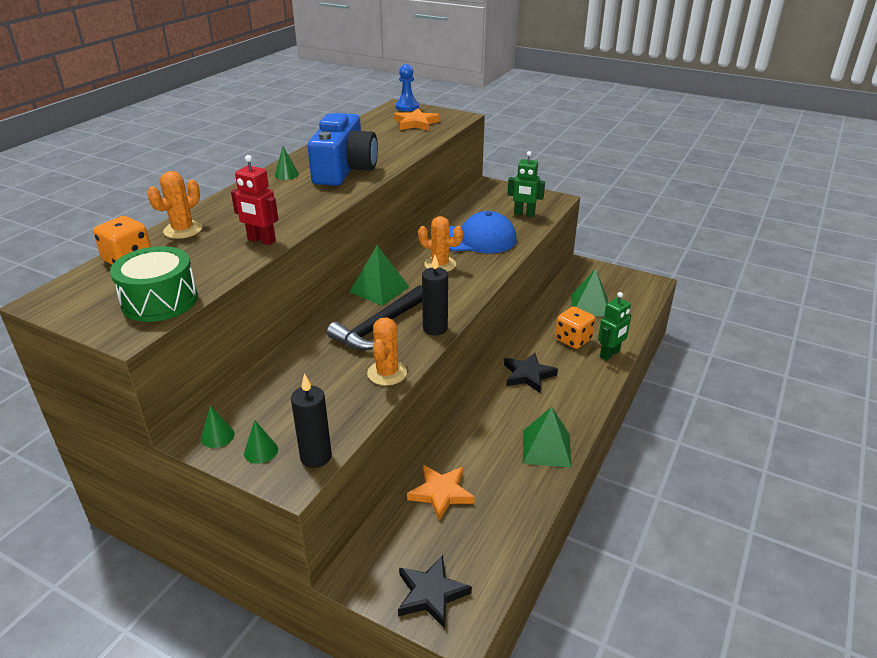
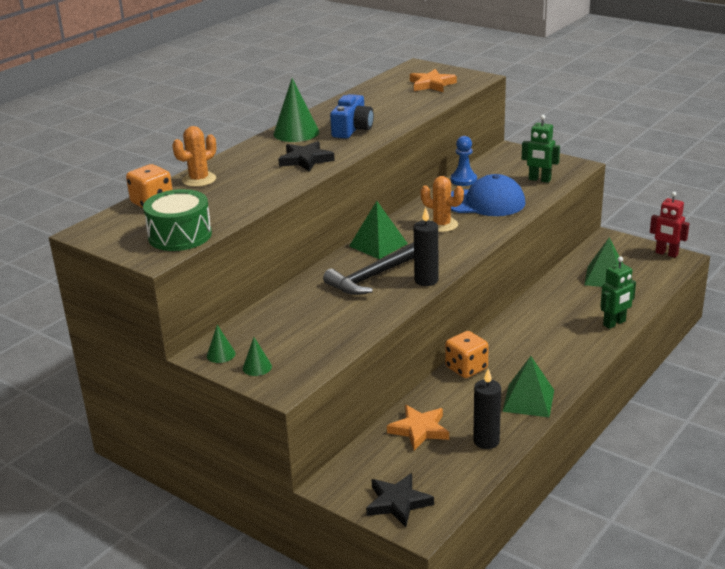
camera: 10 degrees right, 5 degrees down
red robot [231,155,279,245] -> red robot moved to [650,192,690,258]
green cone [275,146,299,180] -> green cone [273,78,319,142], size x1.97
black candle [291,374,332,468] -> black candle moved to [473,369,501,449]
blue camera [308,113,378,186] -> blue camera [330,94,374,139], size x0.63
orange cactus [367,317,407,386] -> none
blue pawn [395,64,419,111] -> blue pawn moved to [451,136,477,186]
black star [504,353,558,393] -> black star moved to [278,141,335,172]
orange dice [555,306,595,349] -> orange dice moved to [445,331,489,378]

